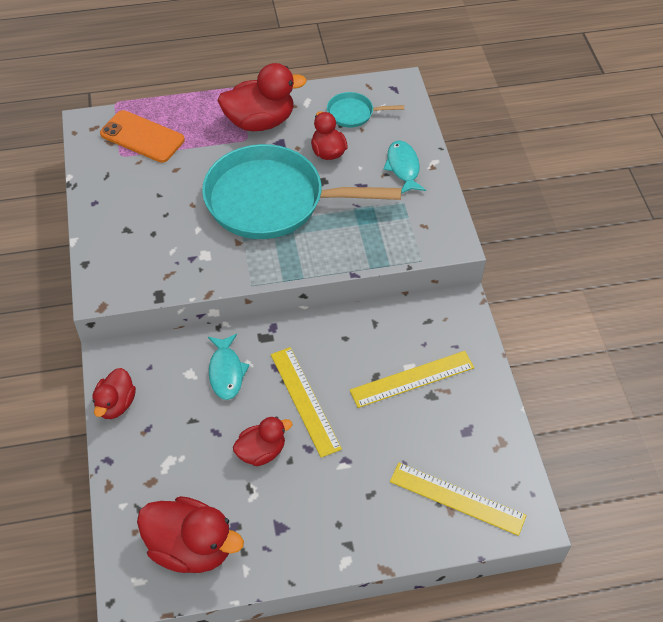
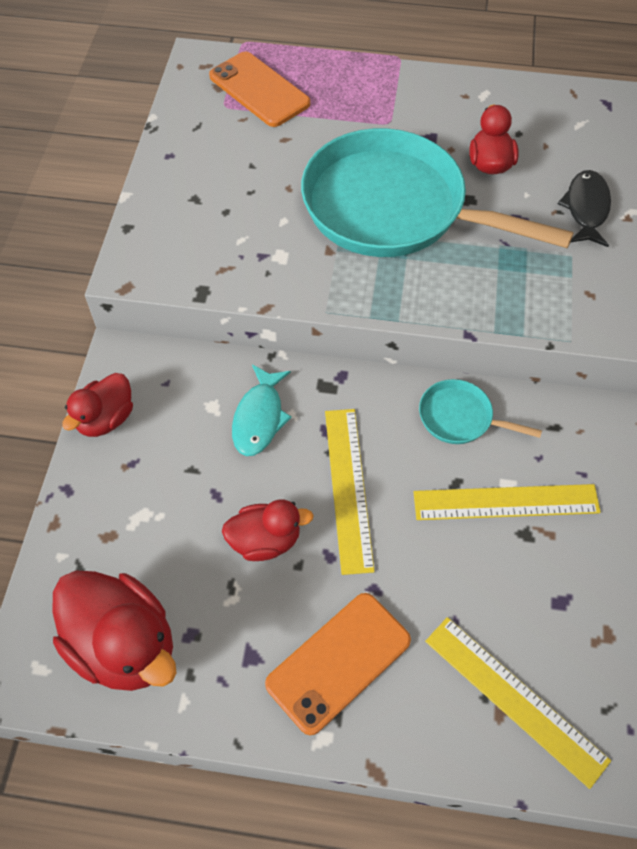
camera: 20 degrees right, 5 degrees up
red duck [218,63,307,131] -> none
turquoise pan [327,92,404,128] -> turquoise pan moved to [419,379,542,444]
turquoise fish [383,140,426,194] -> black fish [558,170,611,247]
none -> orange phone [265,593,411,735]

